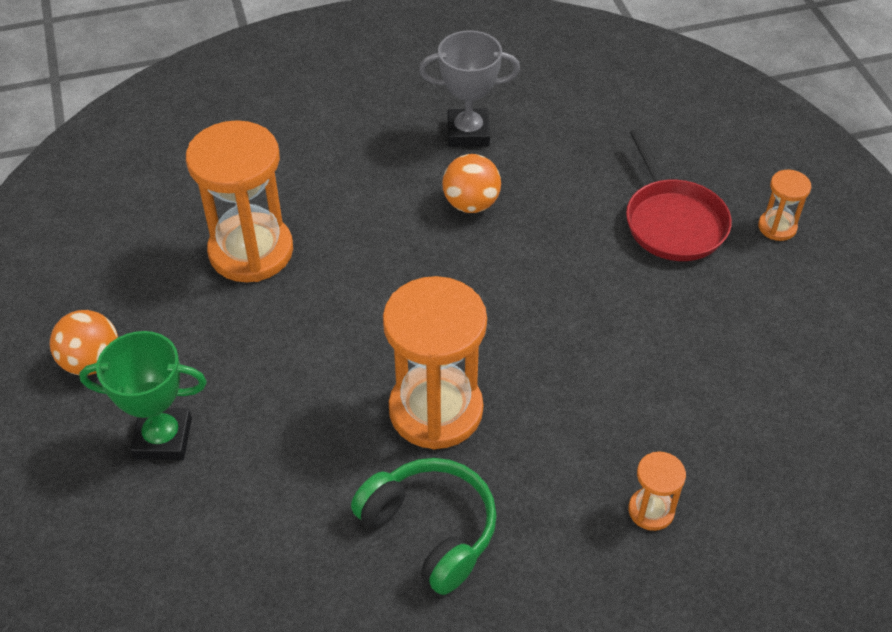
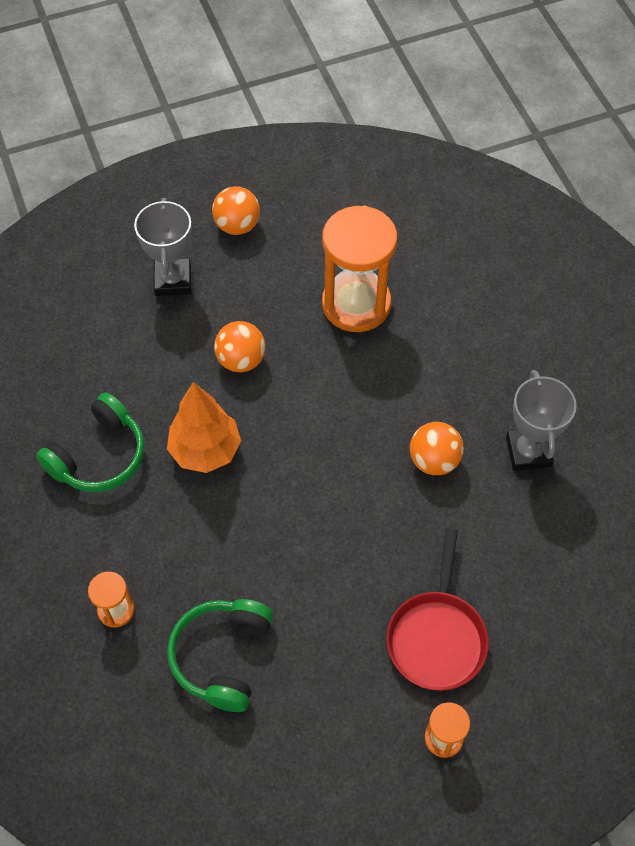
camera: 85 degrees right, 10 degrees up
green trophy [79,331,207,460] -> grey trophy [134,198,192,296]
orange hourglass [383,276,487,449] -> orange tree [167,382,241,473]
red pan [626,129,732,261] -> red pan turned 60 degrees counterclockwise [386,528,489,691]
none -> green headphones [167,599,273,712]
none -> orange ball [214,321,265,372]

